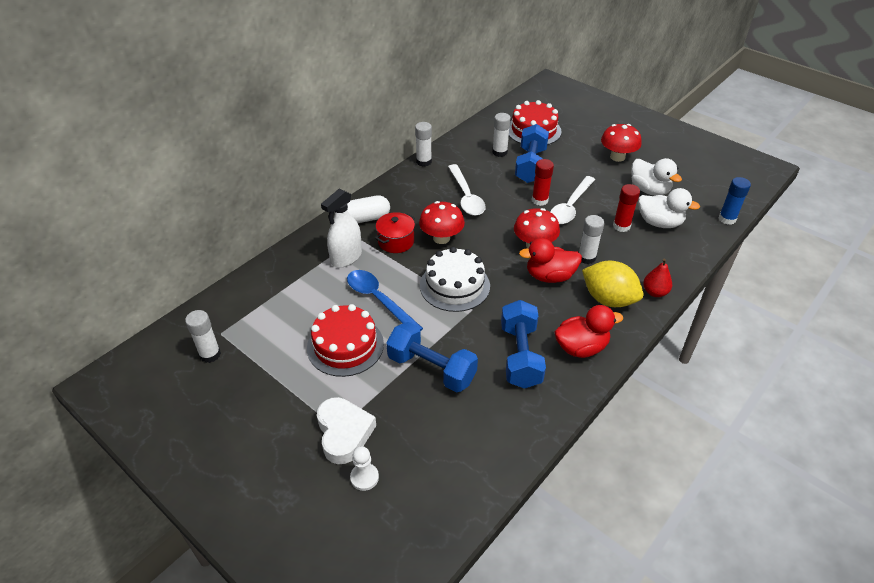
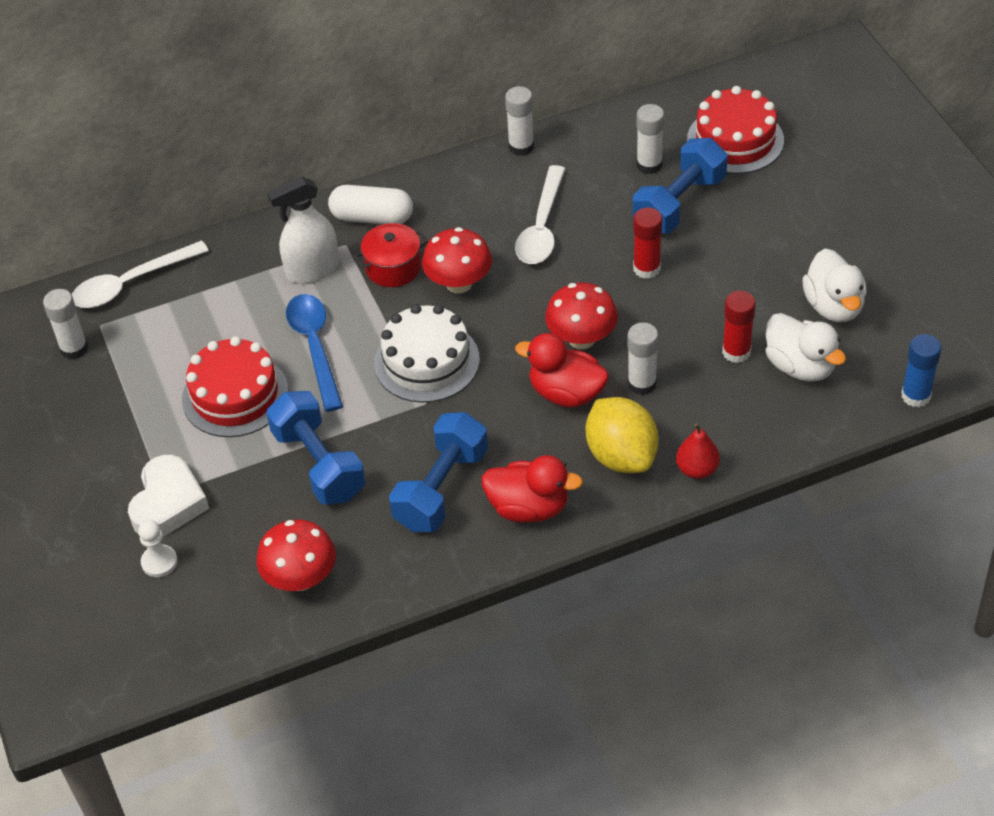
camera: 30 degrees right, 5 degrees up
white spoon [550,176,595,224] -> white spoon moved to [72,240,209,308]
red mushroom [601,124,642,162] -> red mushroom moved to [257,519,336,591]

